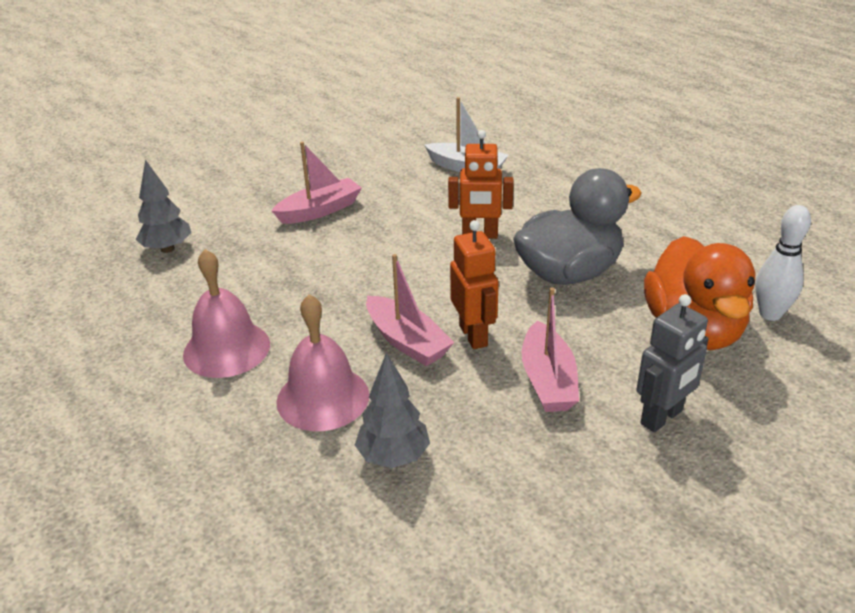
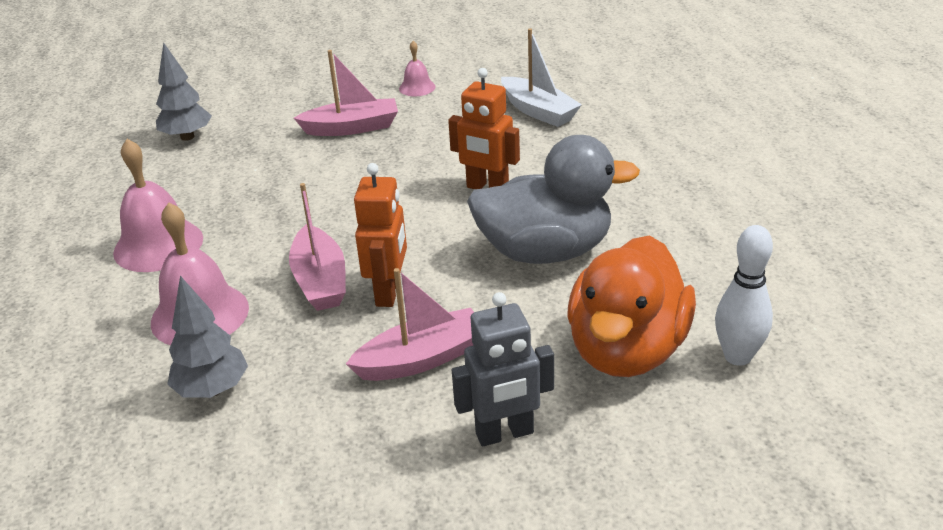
camera: 25 degrees right, 0 degrees up
pink boat [522,287,579,412] -> pink boat turned 135 degrees counterclockwise [346,268,474,381]
none -> pink bell [399,41,436,96]

